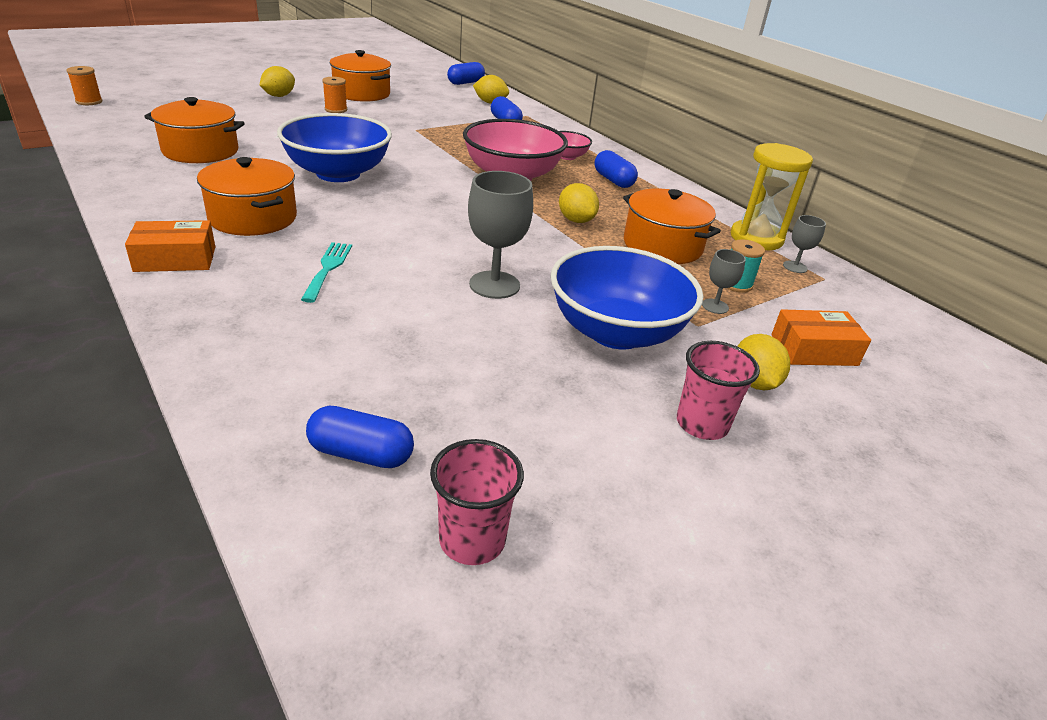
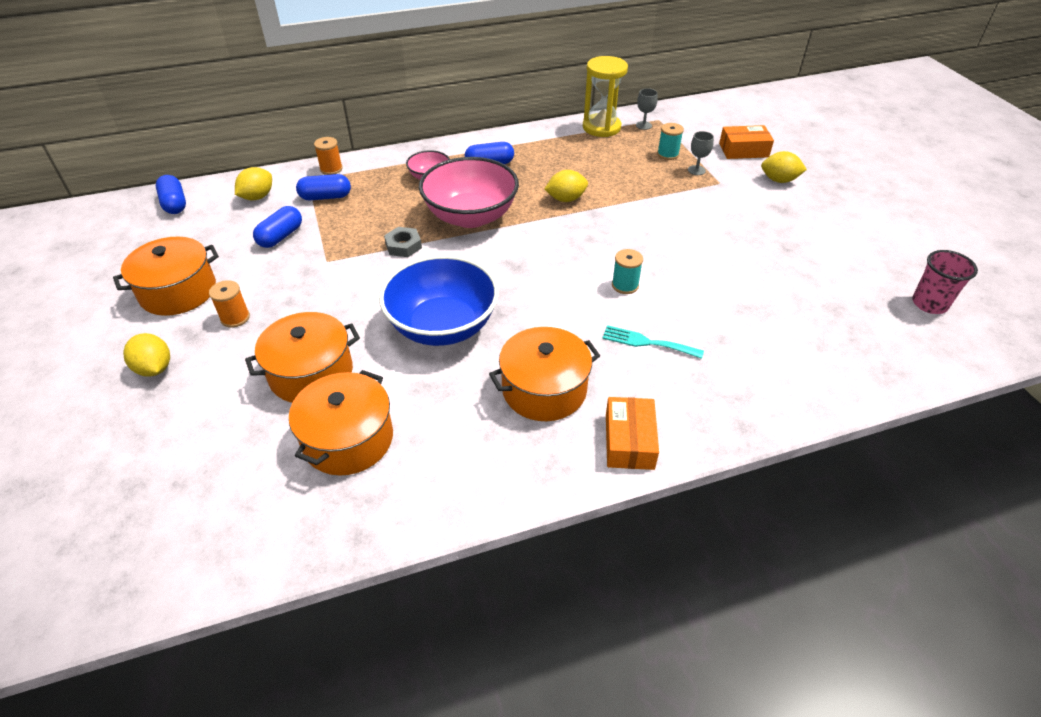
camera: 70 degrees left, 10 degrees up
orange spool [66,66,102,105] -> orange spool moved to [314,137,343,175]
blue capsule [306,406,414,468] -> blue capsule moved to [253,206,302,248]
grey goblet [468,171,533,299] -> none
blue bowl [551,246,703,349] -> none
orange pot [623,188,721,264] -> orange pot moved to [245,312,360,403]
pink cup [677,341,760,440] -> none
orange box [771,309,871,366] -> orange box turned 75 degrees clockwise [719,125,774,159]
none -> grey nut [384,227,422,257]
none -> turquoise spool [612,249,643,294]

